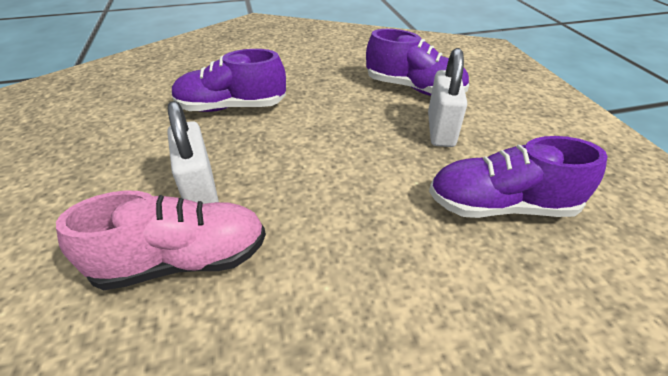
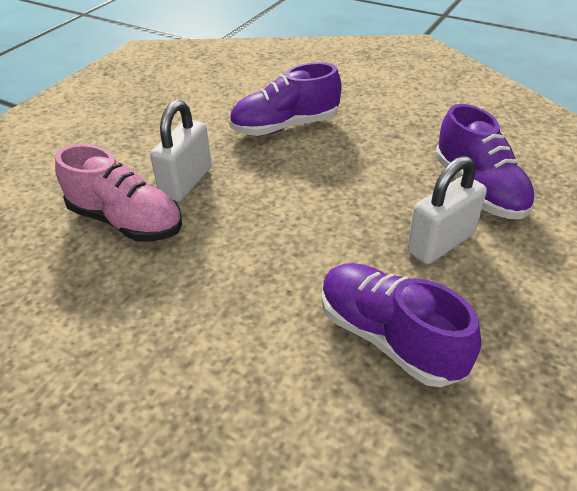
camera: 45 degrees right, 0 degrees up
purple shoe [172,49,286,112] -> purple shoe turned 60 degrees counterclockwise [229,62,341,136]

